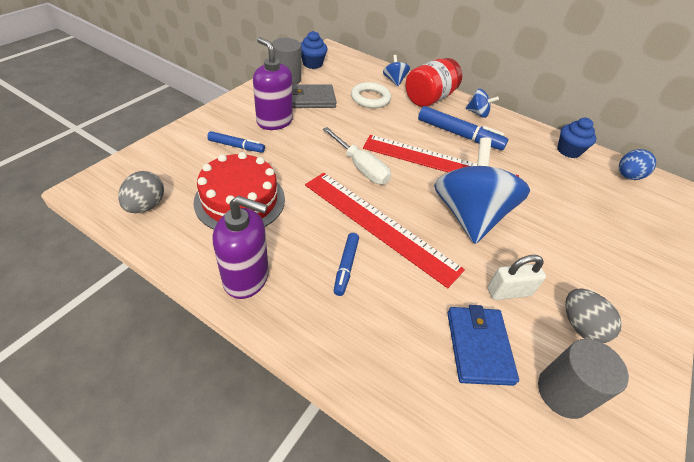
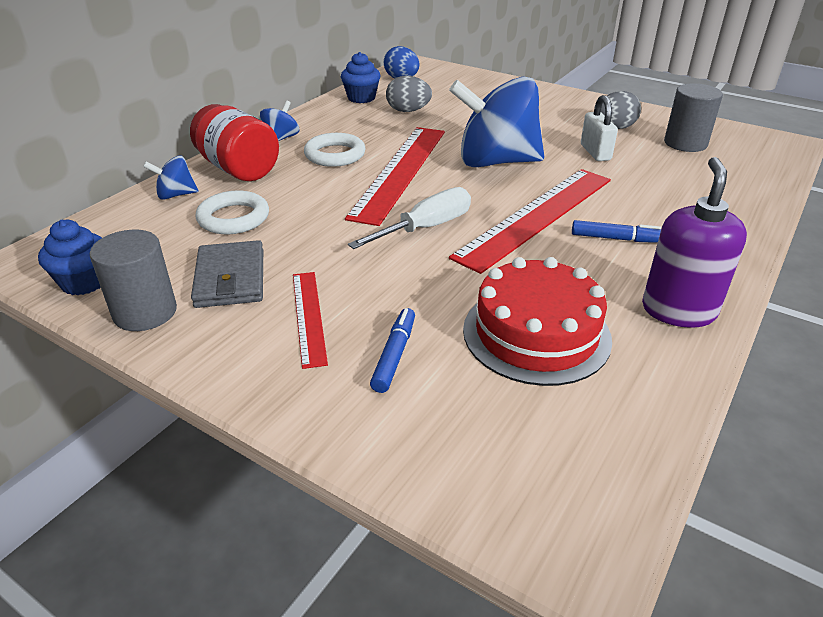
camera: 85 degrees left, 10 degrees down
grey egg [118,171,164,213] -> grey egg moved to [386,76,432,112]
purple soap dispenser [253,37,293,130] -> red ruler [293,272,328,369]
blue marker [418,106,508,150] -> white ring [304,133,366,167]
blue wallet [447,305,519,386] -> none

